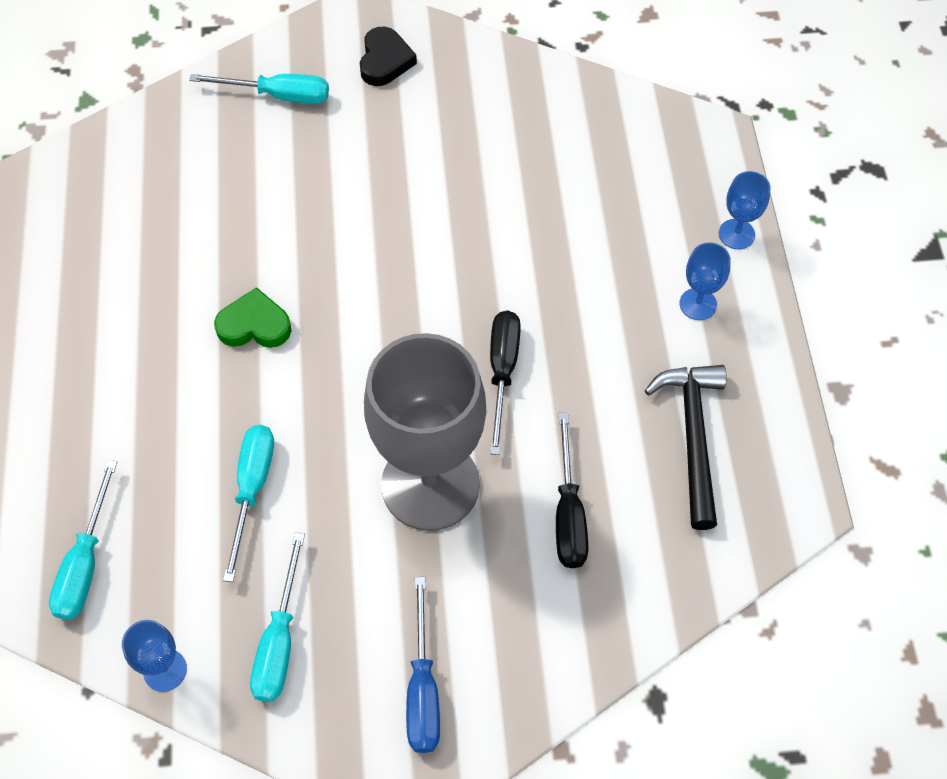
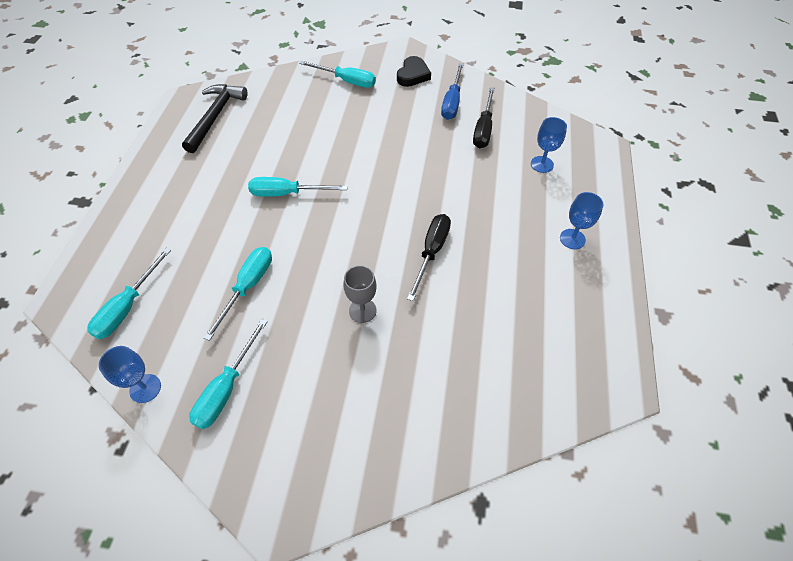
camera: 15 degrees right, 5 degrees down
green heart [214,287,291,348] -> turquoise screwdriver [248,177,348,197]
grey goblet [364,333,486,531] -> grey goblet [344,265,377,323], size x0.41
blue screwdriver [406,577,440,753] -> blue screwdriver moved to [441,63,464,120]
black screwdriver [556,413,588,568] -> black screwdriver moved to [473,87,495,149]
black hammer [645,365,726,530] -> black hammer moved to [182,84,247,153]
blue goblet [719,171,770,250] -> blue goblet moved to [531,117,567,173]

